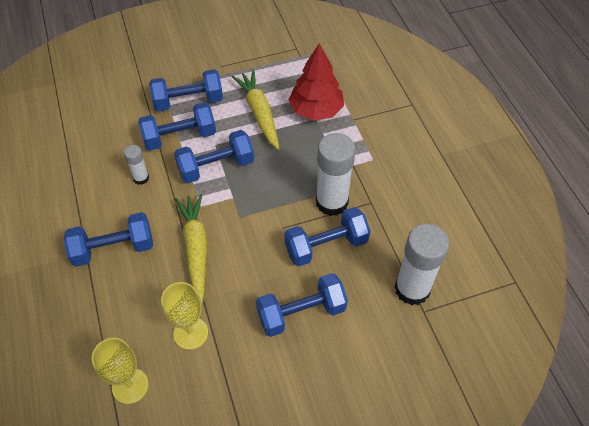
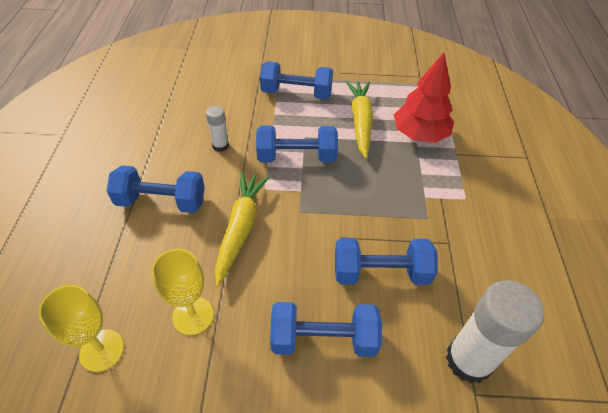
camera: 20 degrees right, 5 degrees down
blue dumbbell [138,102,216,151] -> none
white glue stick [316,133,356,216] -> none

